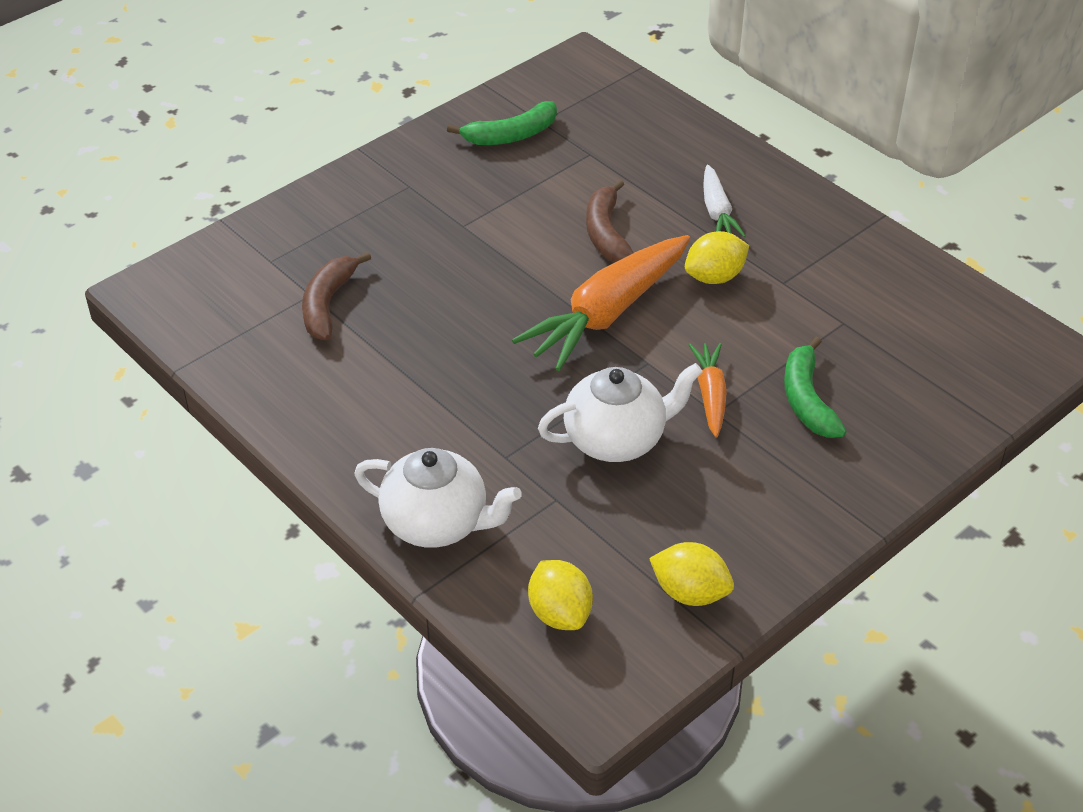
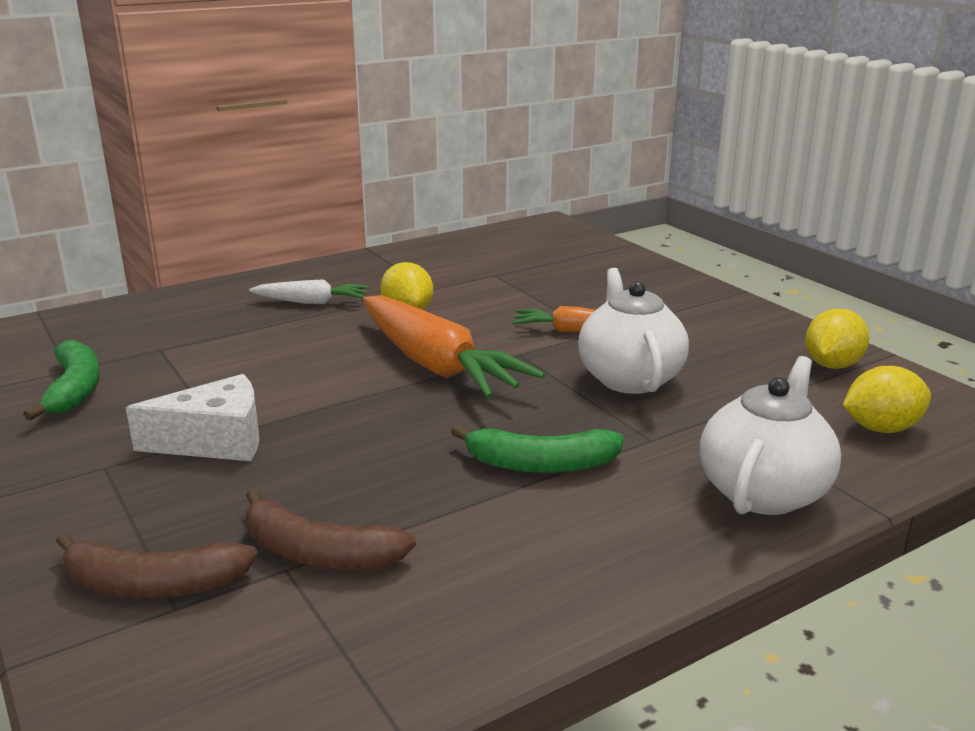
camera: 80 degrees left, 20 degrees down
brown banana [586,179,633,262] -> brown banana moved to [56,532,258,598]
green banana [784,336,847,438] -> green banana moved to [451,425,624,473]
none -> white cheese [126,374,259,461]

